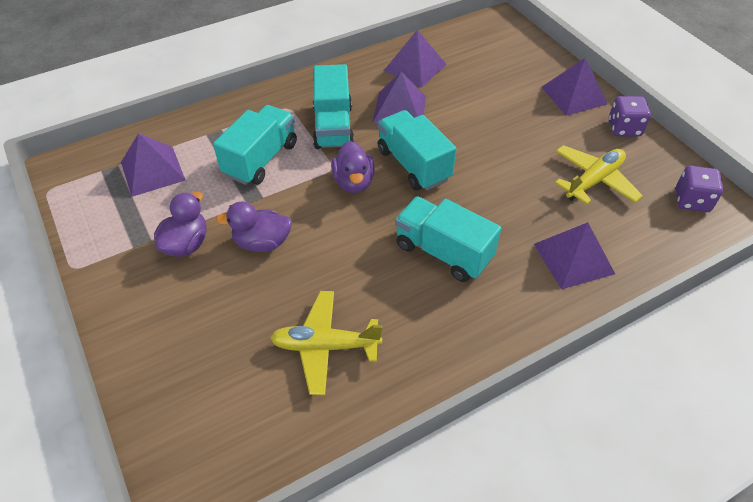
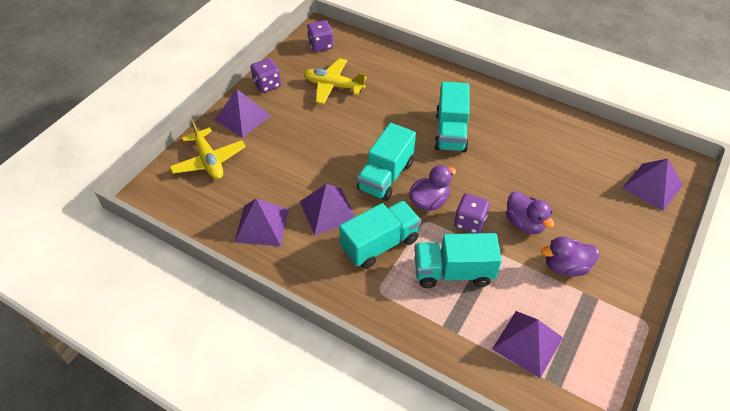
camera: 120 degrees left, 0 degrees up
yellow plane [270,291,382,395] -> yellow plane moved to [170,119,246,180]
purple pyramid [534,222,615,289] -> purple pyramid moved to [622,159,683,211]
none -> purple dice [454,193,490,233]

